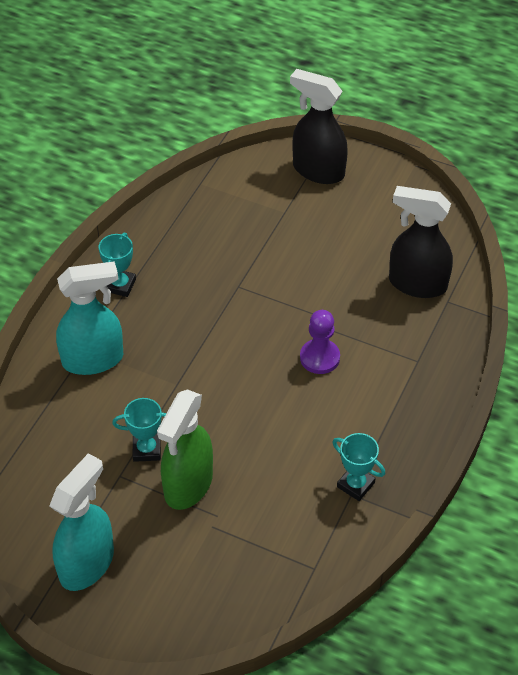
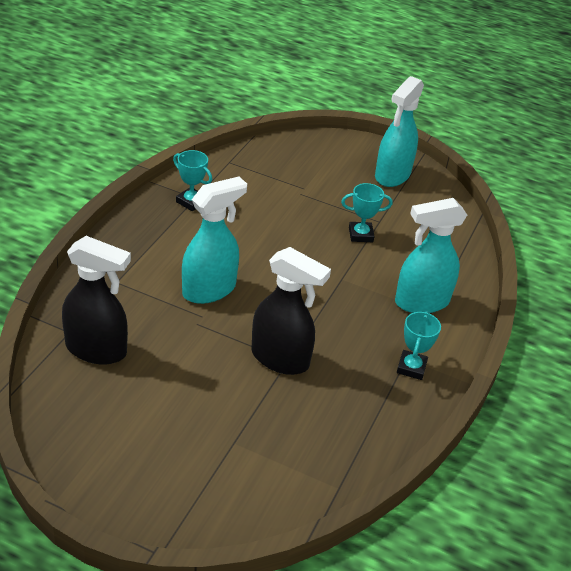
camera: 175 degrees right, 10 degrees down
green spray bottle [157,389,213,510] -> none
black spray bottle [290,69,348,184] -> black spray bottle moved to [251,247,331,375]
purple pawn [300,310,340,374] -> turquoise spray bottle [182,177,247,304]

